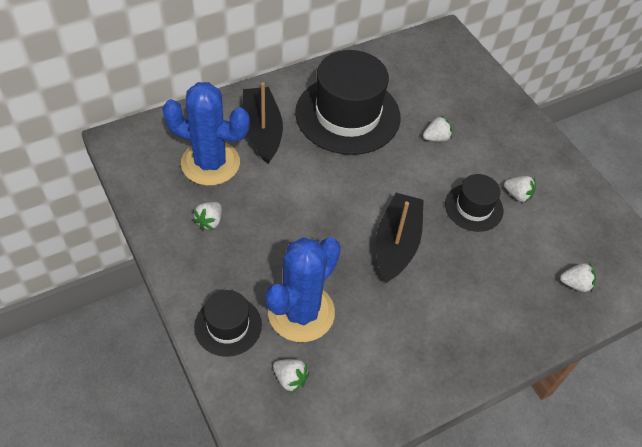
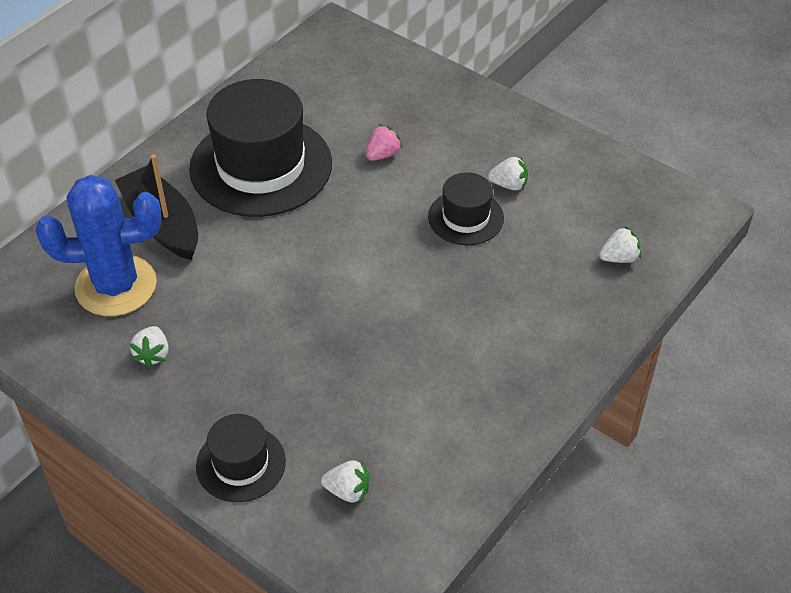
camera: 20 degrees left, 5 degrees down
blue cactus [265,237,341,342] -> none
black boat [375,193,424,283] -> none
white strawberry [423,115,452,142] -> pink strawberry [366,124,403,161]

